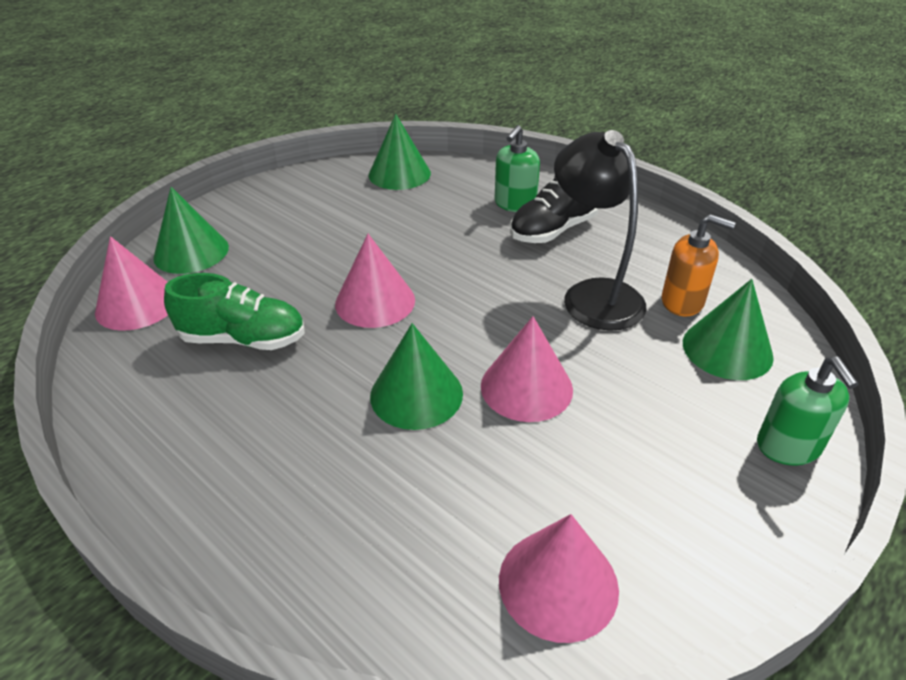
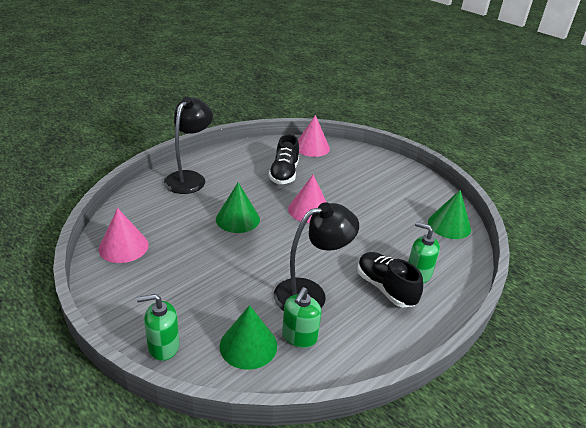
camera: 90 degrees right, 5 degrees down
green cone [153,187,229,274] -> none
green shoe [164,273,305,350] -> black shoe [269,134,299,184]
pink cone [481,316,573,422] -> none
orange soap dispenser [662,214,736,316] -> green soap dispenser [282,287,321,348]
none -> black lamp [164,97,213,194]

